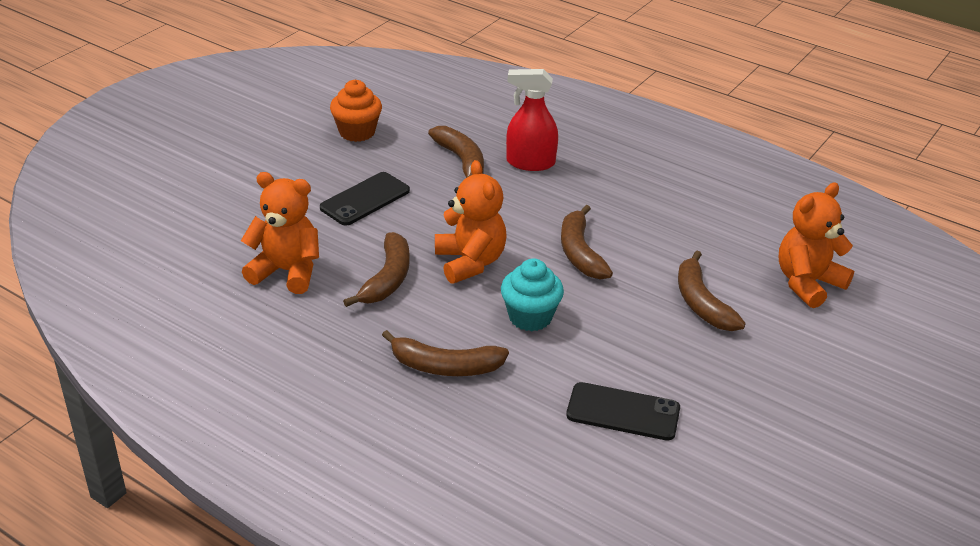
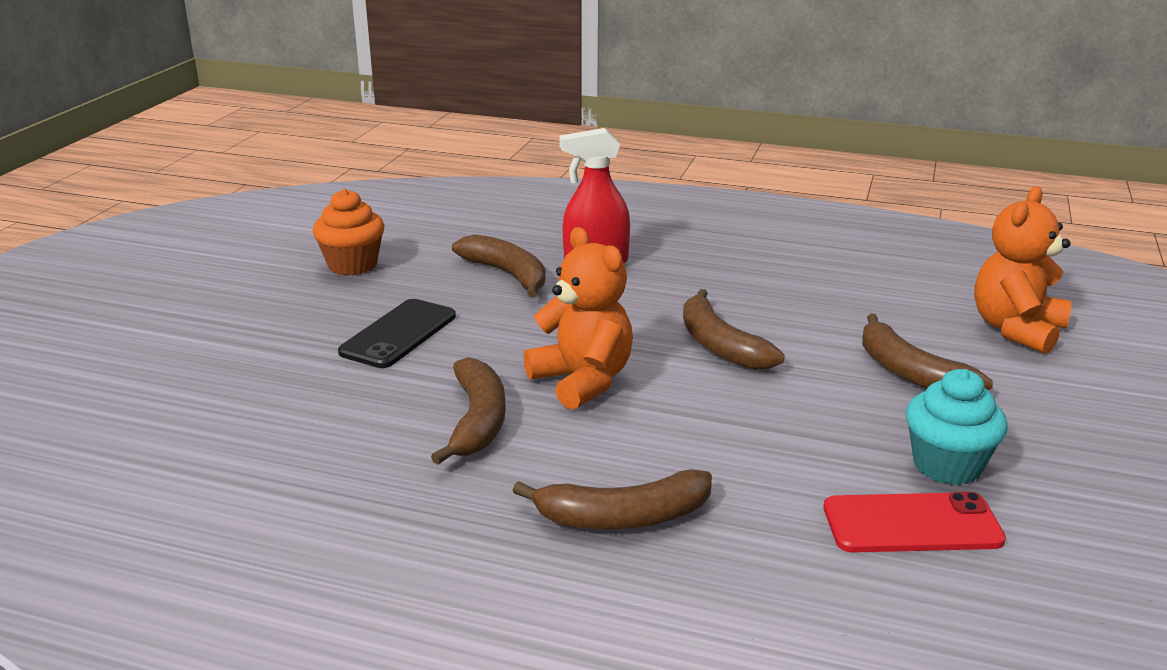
camera: 15 degrees left, 10 degrees down
orange teddy bear [241,172,319,294] -> none
turquoise cupcake [501,259,564,331] -> turquoise cupcake moved to [906,369,1008,485]
black phone [566,382,680,441] -> red phone [823,492,1006,552]

